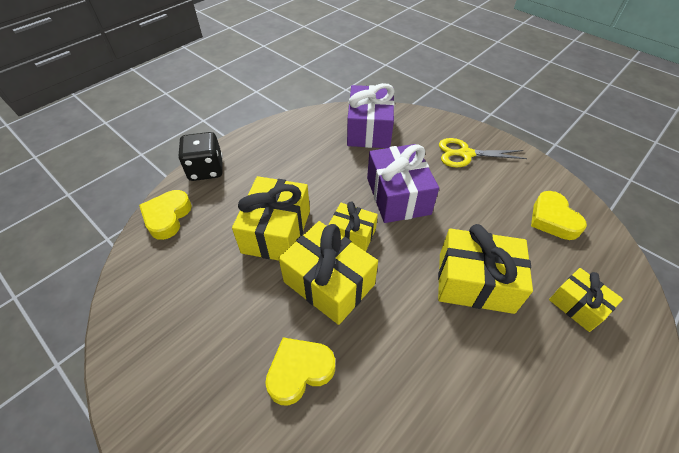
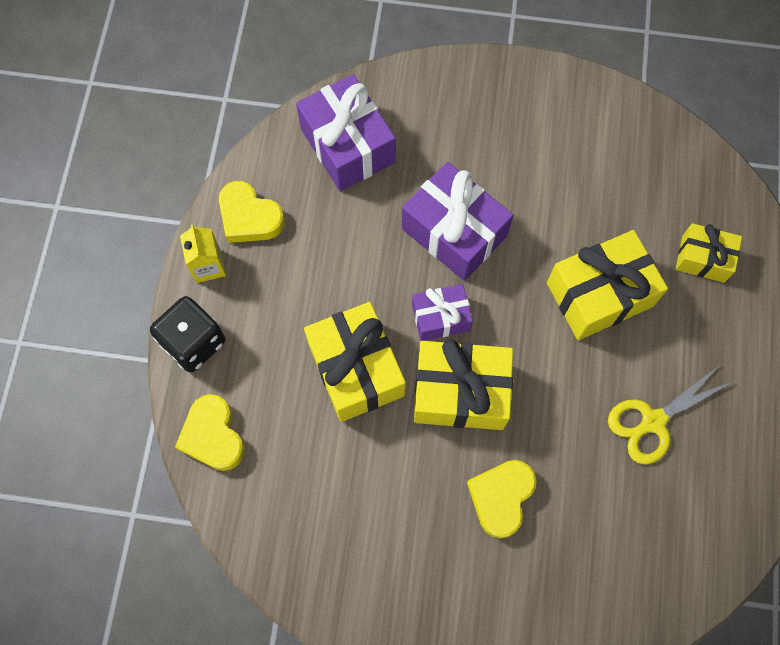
camera: 35 degrees left, 20 degrees up
yellow gift [328,201,378,252] -> purple gift [412,284,473,341]
yellow scissors [439,138,527,167] -> yellow scissors moved to [608,365,734,465]
yellow heart [531,191,587,240] -> yellow heart moved to [219,181,285,243]
none -> yellow carton [180,224,226,283]

